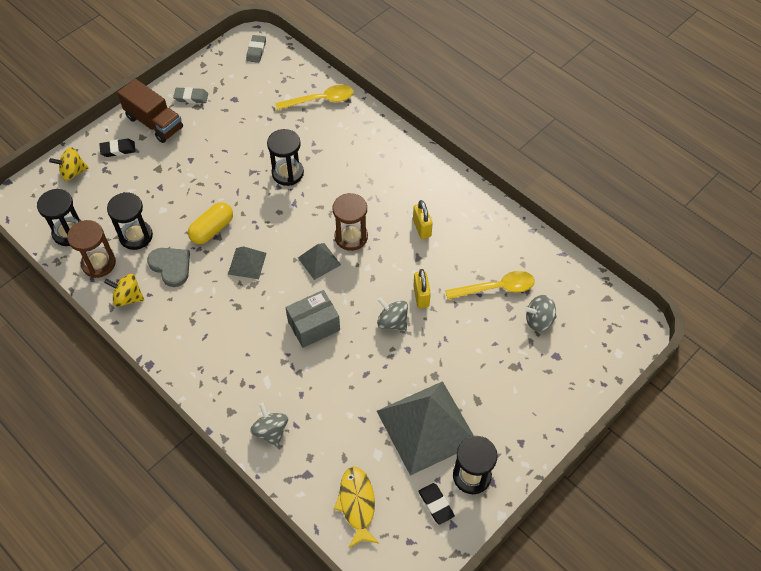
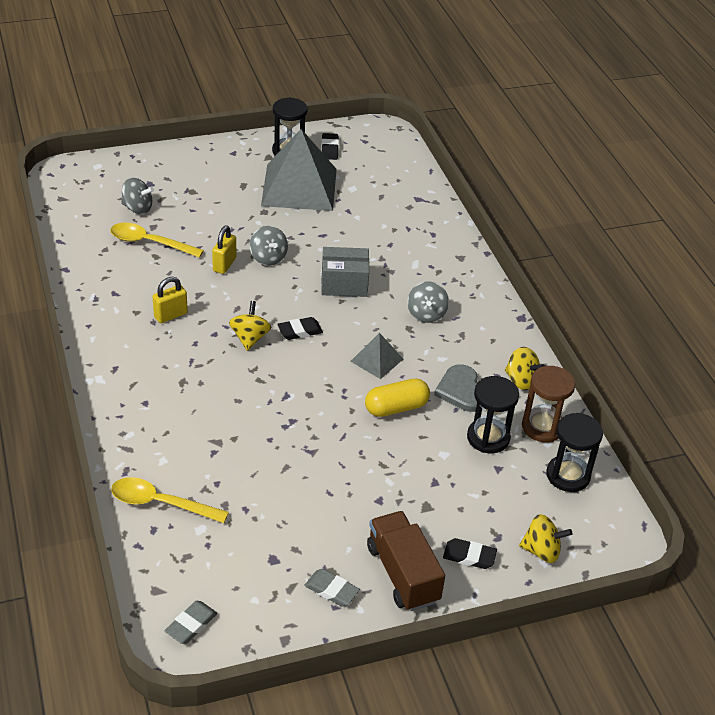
camera: 155 degrees left, 15 degrees down
grey spinning top [250,403,288,447] -> grey spinning top moved to [407,281,449,323]
black hourglass [267,129,304,186] -> none
grey pyramid [298,243,341,280] -> black eraser [277,317,323,340]
brown hourglass [332,193,368,251] -> yellow spinning top [229,301,272,351]
yellow fish [334,467,379,548] -> none
yellow padlock [413,200,433,239] -> yellow padlock turned 45 degrees clockwise [153,277,188,323]

